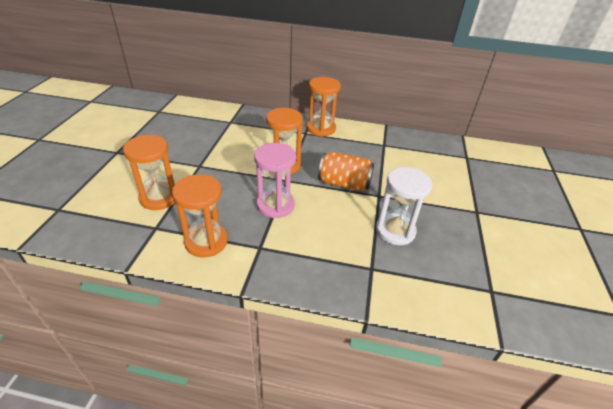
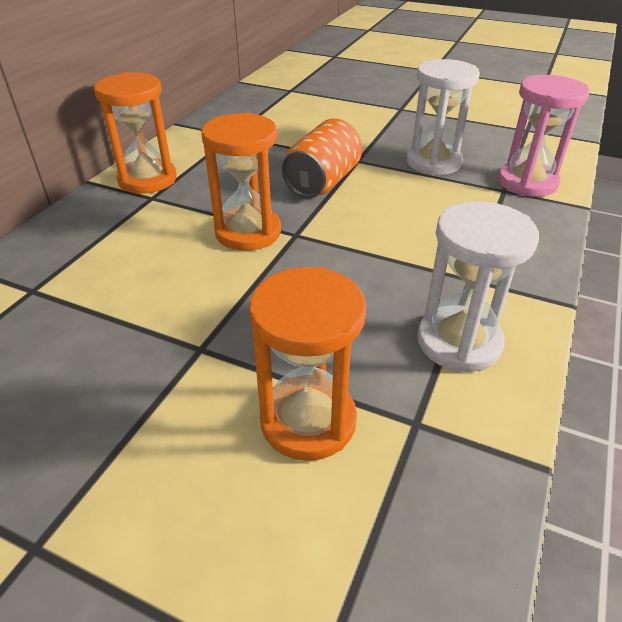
camera: 75 degrees left, 0 degrees up
orange hourglass [172,174,228,258] -> white hourglass [417,201,539,373]
pink hourglass [254,143,296,218] -> pink hourglass moved to [498,75,589,197]

